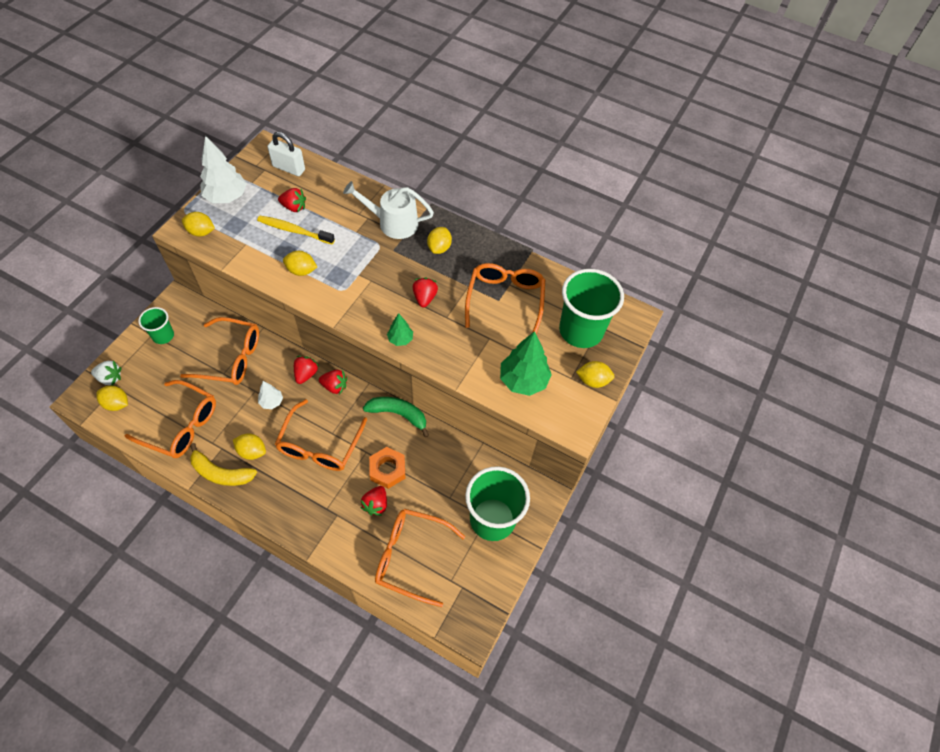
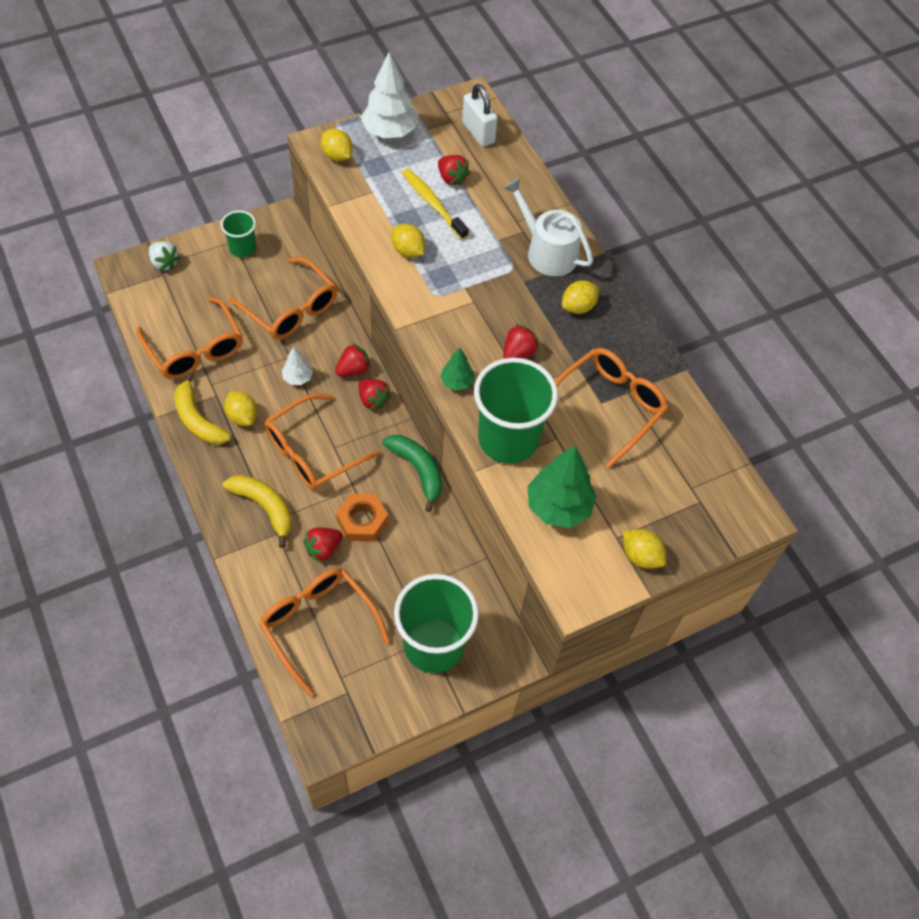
camera: 35 degrees right, 0 degrees up
yellow lemon [96,386,128,411] -> none
green cup [559,269,624,348] -> green cup moved to [474,358,558,464]
none -> yellow banana [222,475,292,548]

